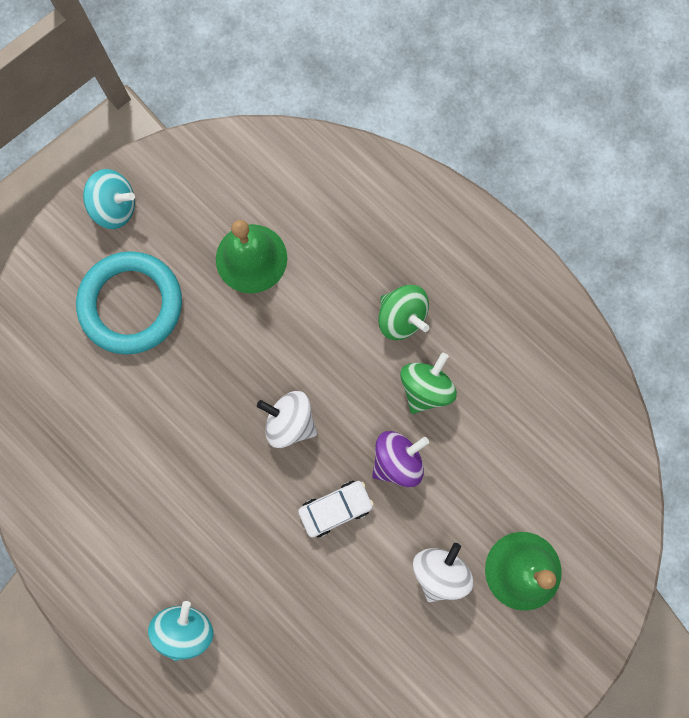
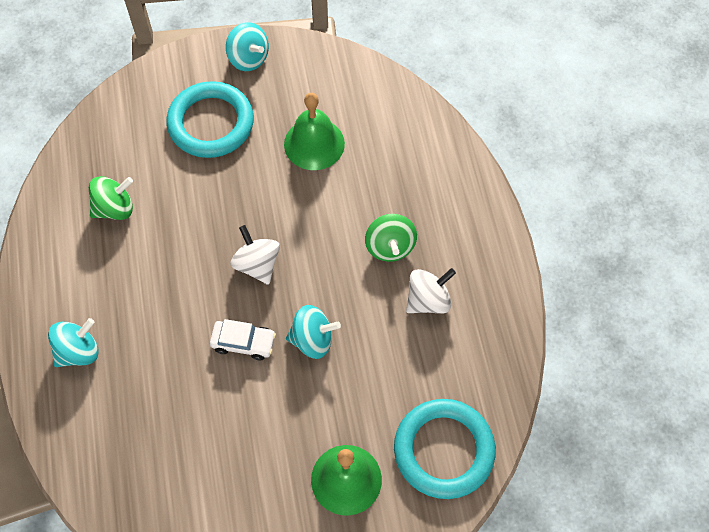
camera: 35 degrees right, 15 degrees down
purple spinning top [372,431,429,487] -> turquoise spinning top [286,305,341,359]
green spinning top [400,353,457,414] -> green spinning top moved to [89,176,133,220]
white spinning top [413,543,473,602] -> white spinning top moved to [406,268,456,314]
none -> turquoise ring [394,399,496,499]

